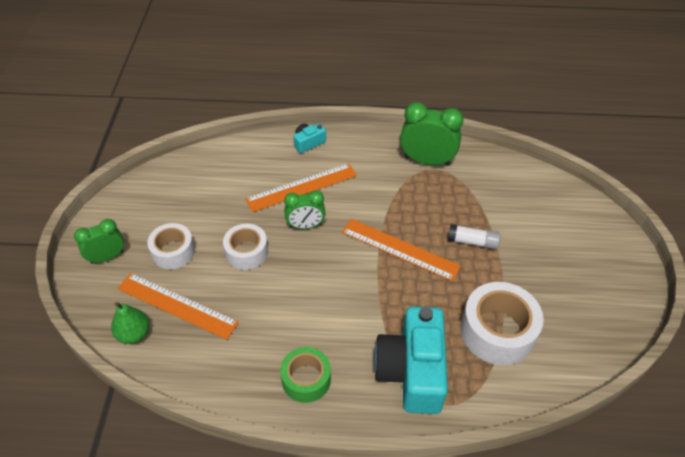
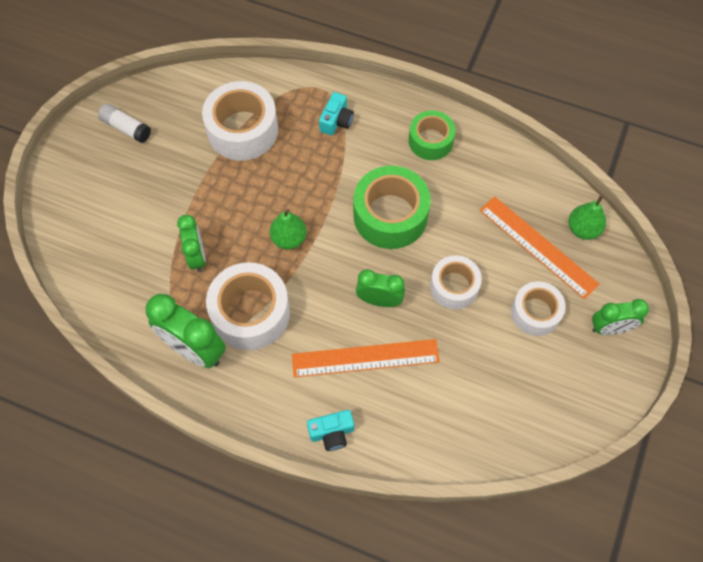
camera: 160 degrees left, 15 degrees up
orange ruler [342,219,461,281] -> green pear [270,209,307,250]
turquoise camera [374,306,448,414] -> turquoise camera [319,92,354,135], size x0.45
white glue stick [448,224,501,250] -> white glue stick moved to [98,103,151,143]
none -> green clock [177,215,206,272]
none -> white tape [206,262,290,350]
none -> green tape [354,166,431,249]

